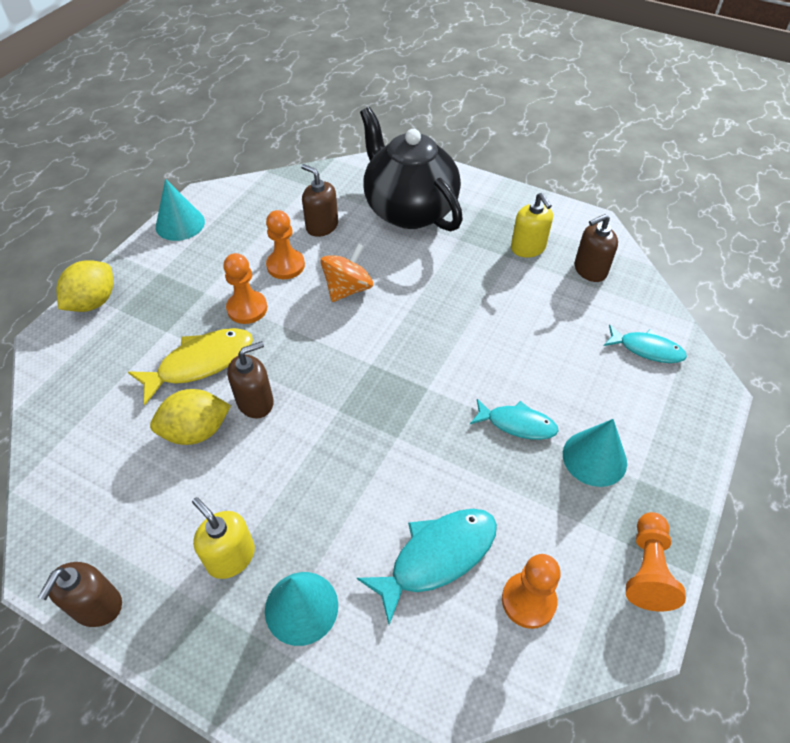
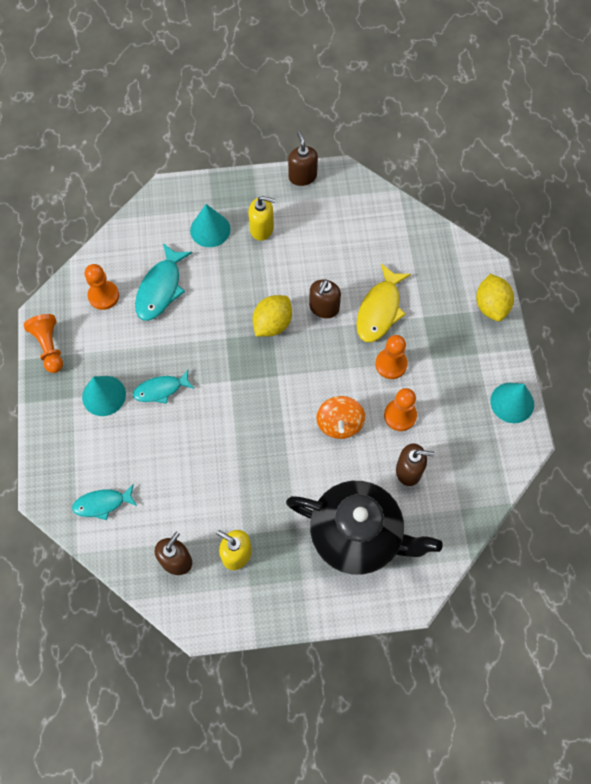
camera: 145 degrees right, 15 degrees up
yellow lemon [150,389,231,445] -> yellow lemon moved to [253,295,292,337]

